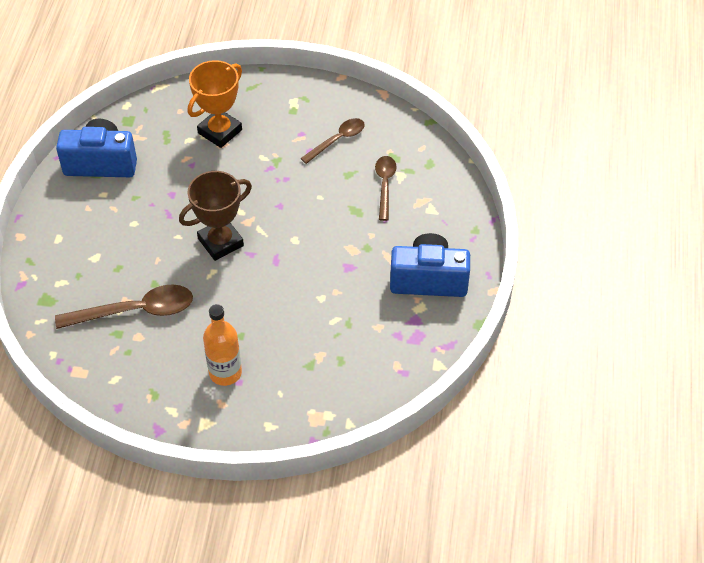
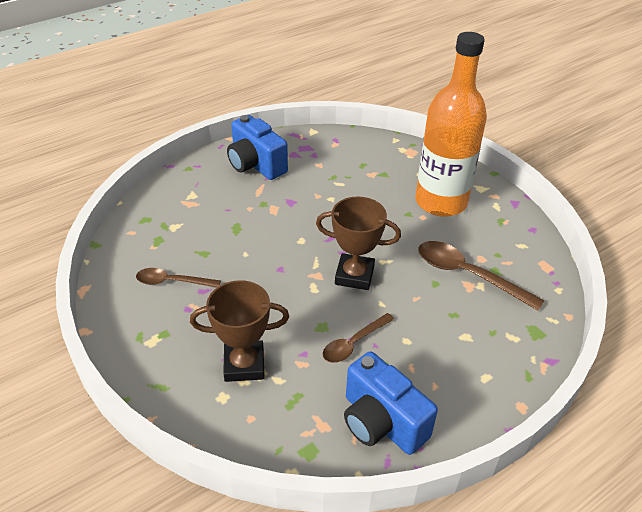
camera: 135 degrees left, 10 degrees down
orange trophy [188,60,242,148] -> brown trophy [190,280,289,382]
orange bottle [203,304,242,386] -> orange bottle [416,32,487,217], size x1.90
brown spoon [375,156,397,221] -> brown spoon moved to [323,313,394,363]

